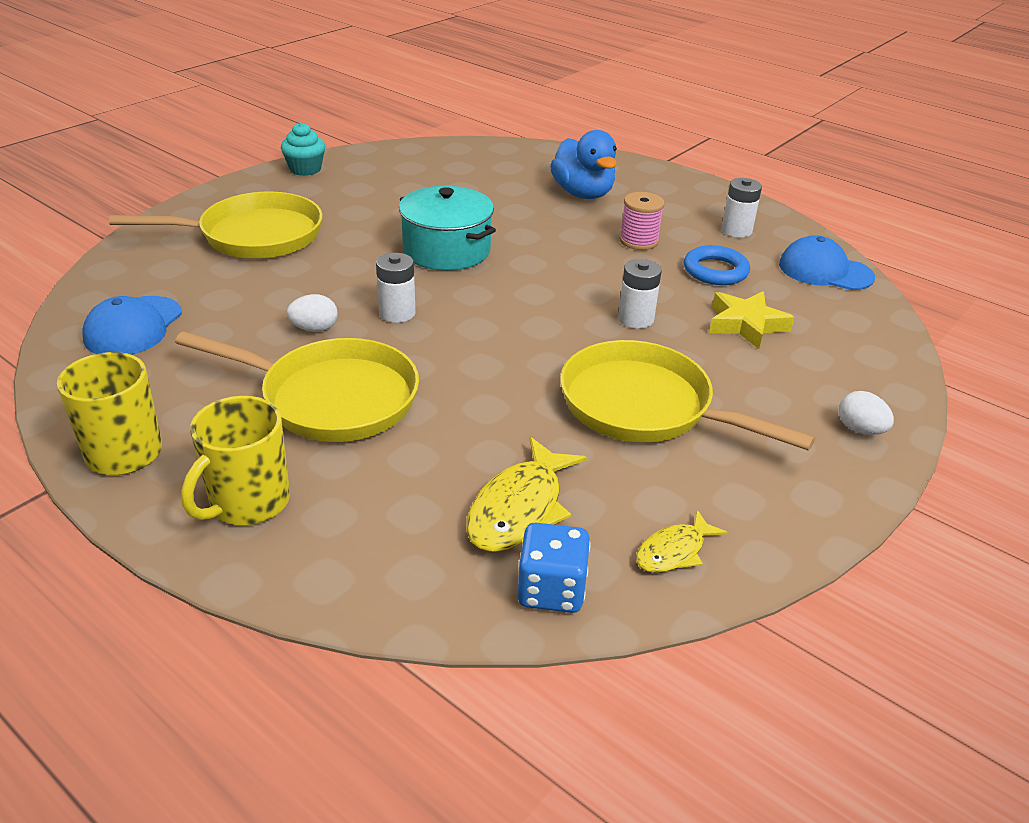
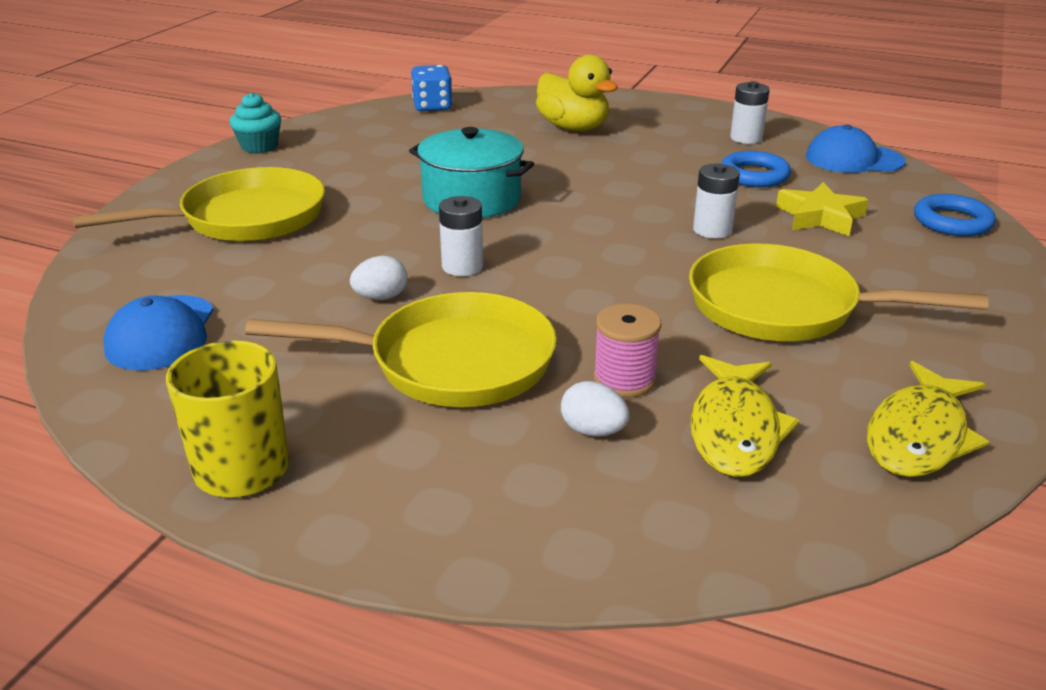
camera: 15 degrees left, 5 degrees down
yellow mug [181,396,290,525] -> none
blue dice [517,523,590,613] -> blue dice moved to [411,65,453,111]
blue duck [550,130,617,199] -> yellow duck [536,55,618,131]
pink spool [620,192,665,250] -> pink spool moved to [593,304,661,397]
yellow fish [636,510,728,573] -> yellow fish [867,361,989,477], size x1.69
white egg [839,391,894,435] -> white egg moved to [561,381,629,437]
none -> blue ring [914,194,996,236]

